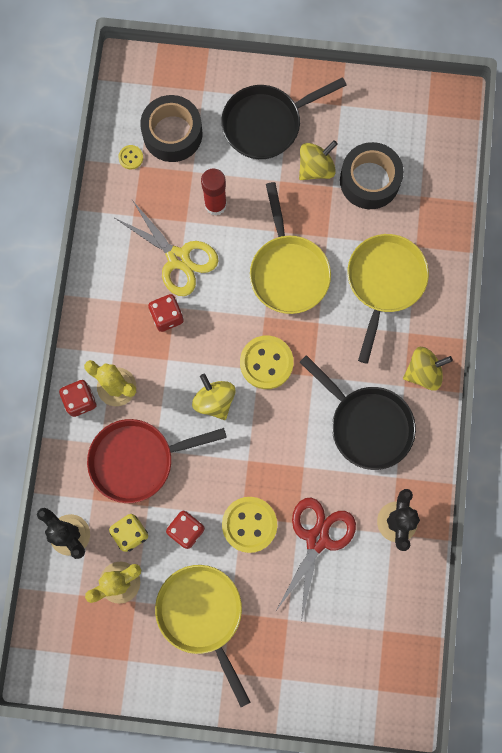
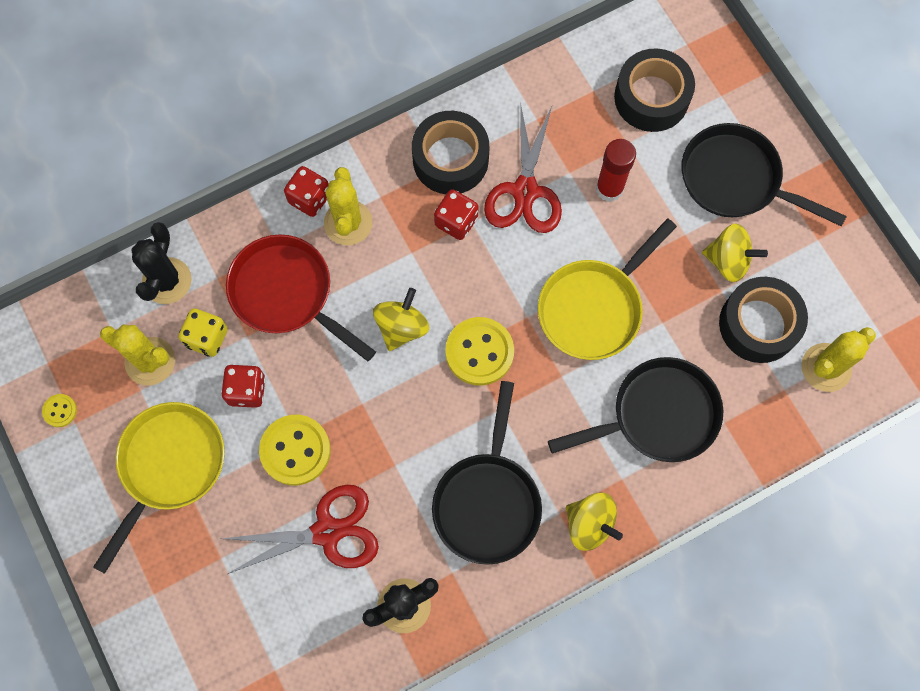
camera: 55 degrees right, 5 degrees down
yellow scissors [115,200,219,296] -> red scissors [484,102,562,233]
yellow button [118,145,143,169] -> yellow button moved to [42,394,77,427]
yellow pan [347,234,429,364] -> black pan [548,357,723,462]
none -> black tape [412,111,489,194]
none -> yellow cactus [801,327,876,392]

